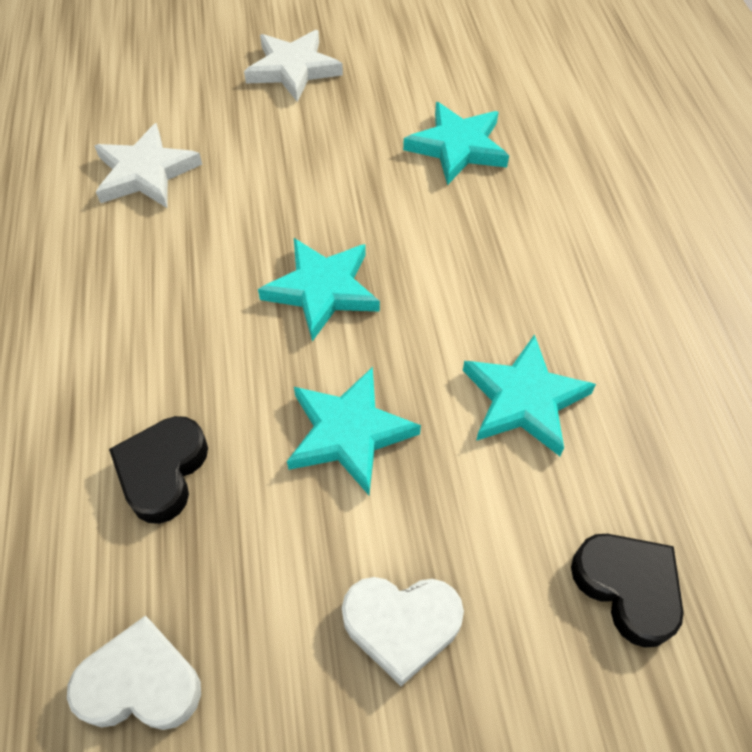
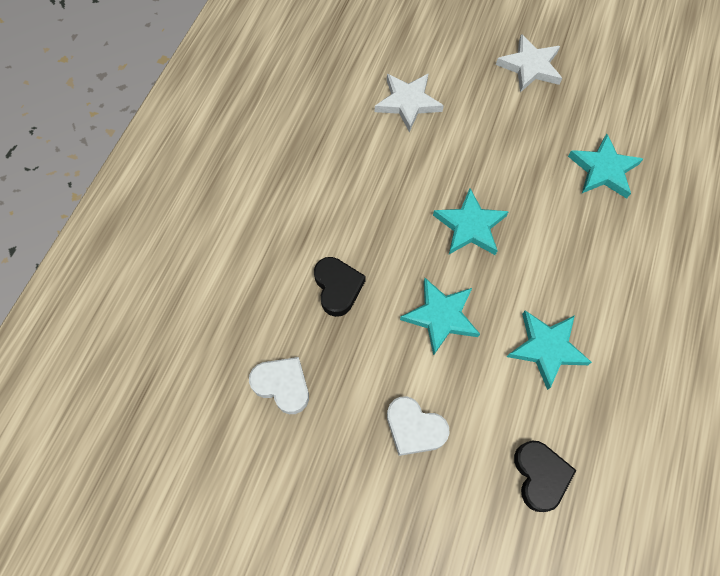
camera: 30 degrees right, 10 degrees up
black heart [109,416,208,524] -> black heart turned 120 degrees clockwise [314,257,366,317]

